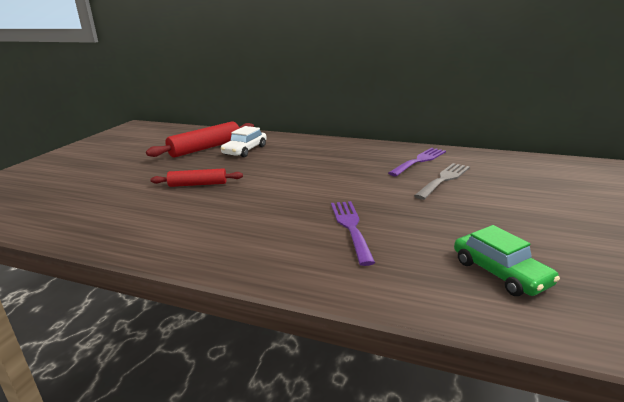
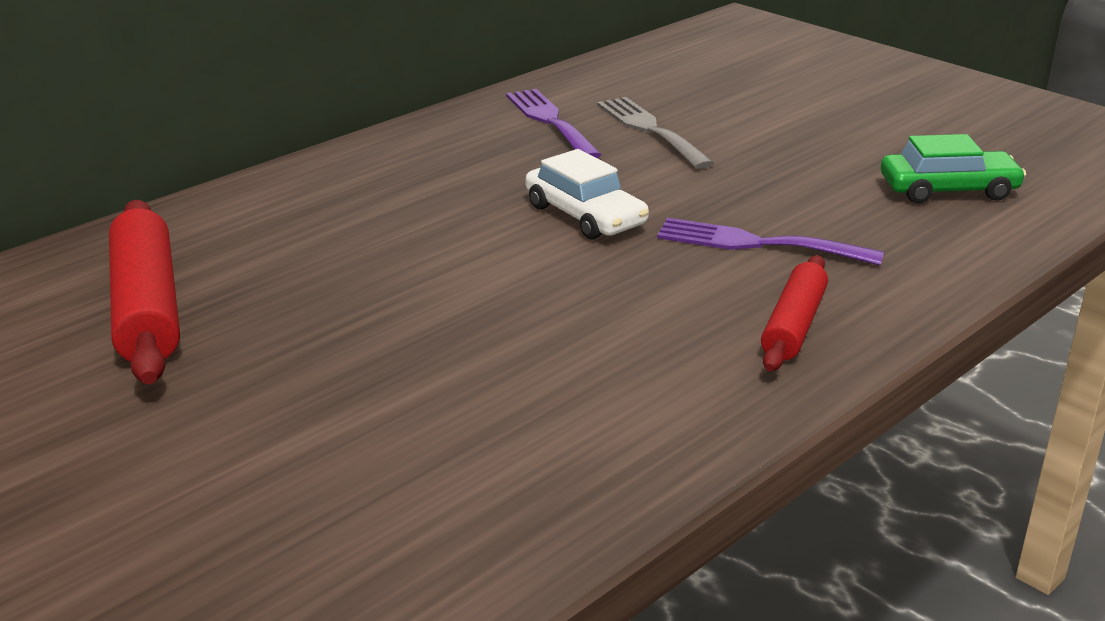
camera: 65 degrees left, 5 degrees up
red rolling pin [150,168,243,187] -> red rolling pin moved to [761,255,828,371]
white car [221,126,267,157] -> white car moved to [525,149,649,240]

